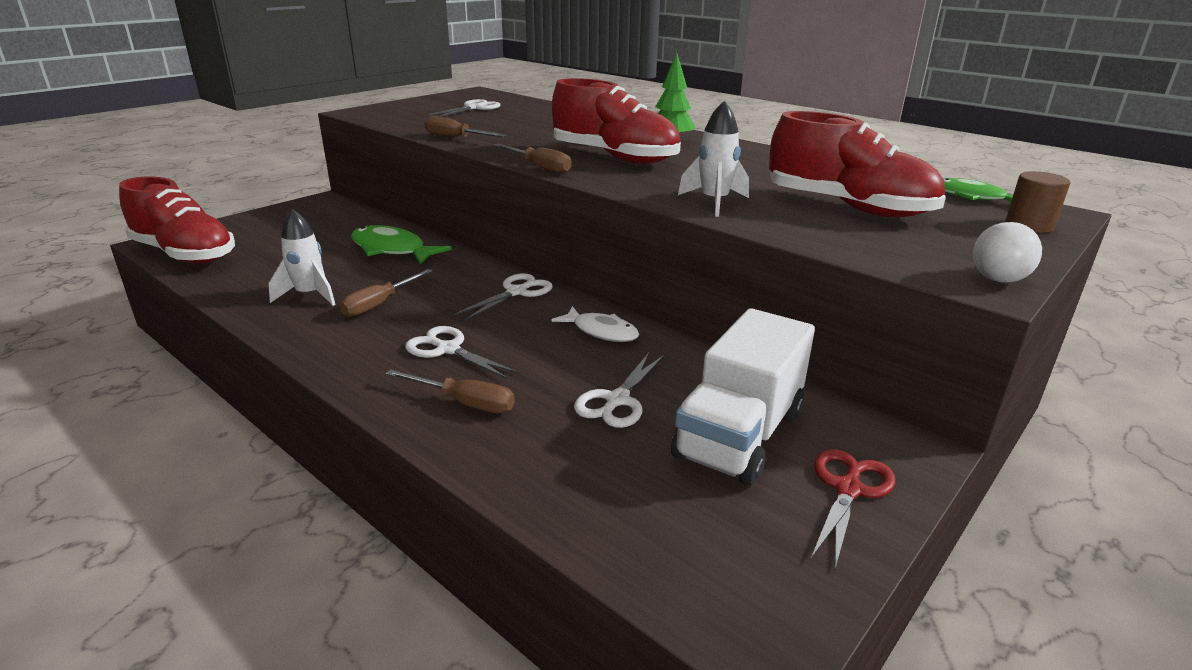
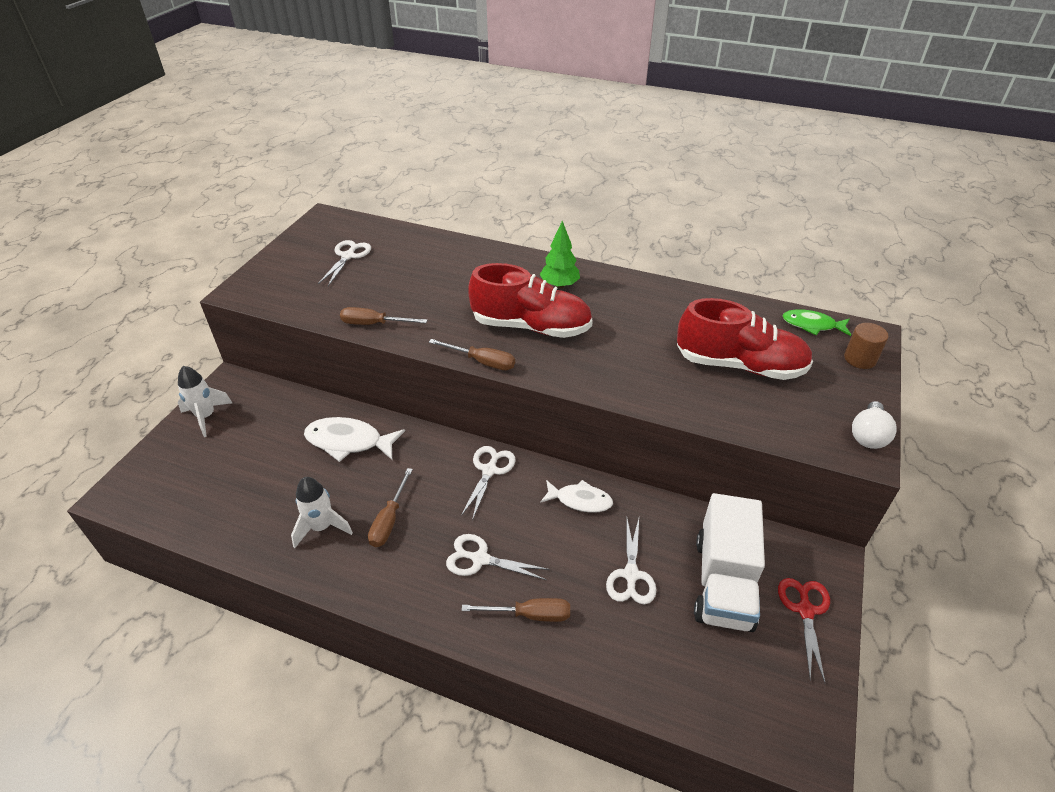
camera: 20 degrees left, 15 degrees up
red shoe [119,176,235,263] -> none
green fish [351,225,452,264] -> white fish [304,417,405,462]
white rocket [678,101,749,217] -> white rocket moved to [178,366,232,437]

